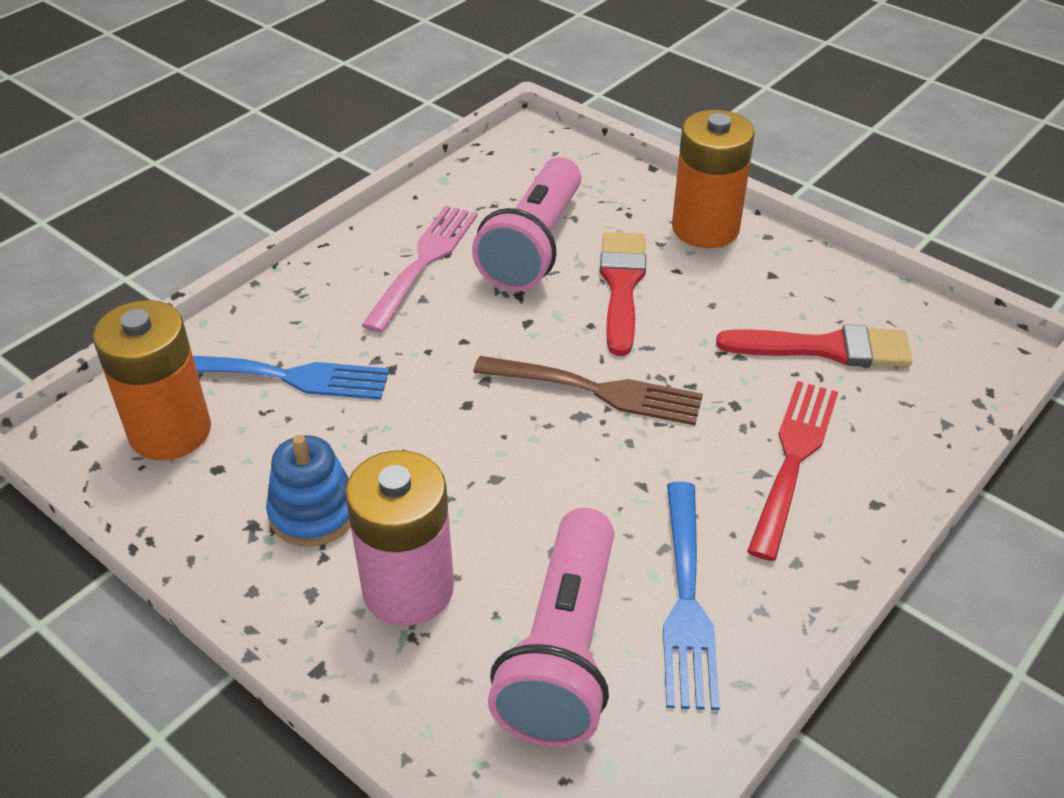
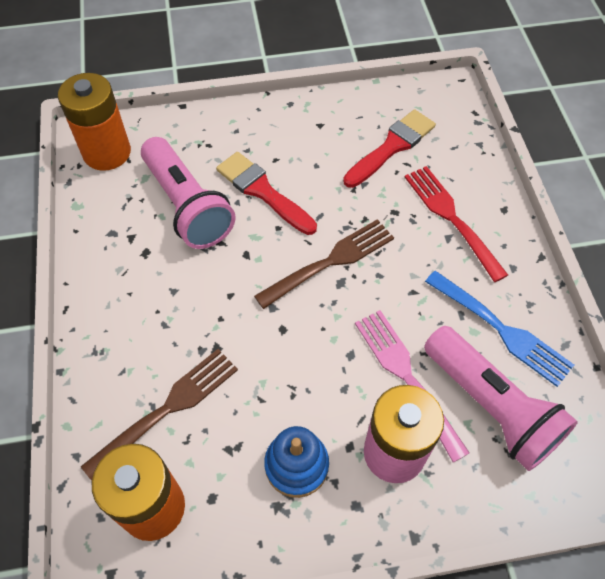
camera: 50 degrees left, 15 degrees up
blue fork [193,356,389,400] -> brown fork [81,349,238,481]
pink fork [361,205,478,333] -> pink fork moved to [355,310,469,462]
orange battery [672,110,755,248] -> orange battery moved to [58,73,131,171]

